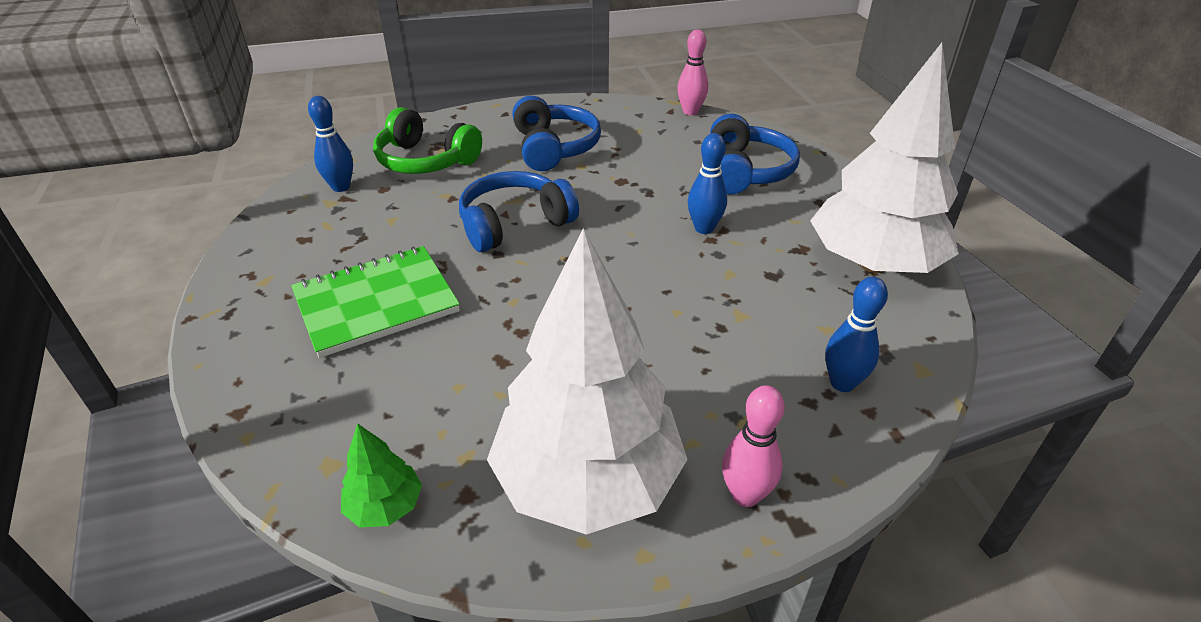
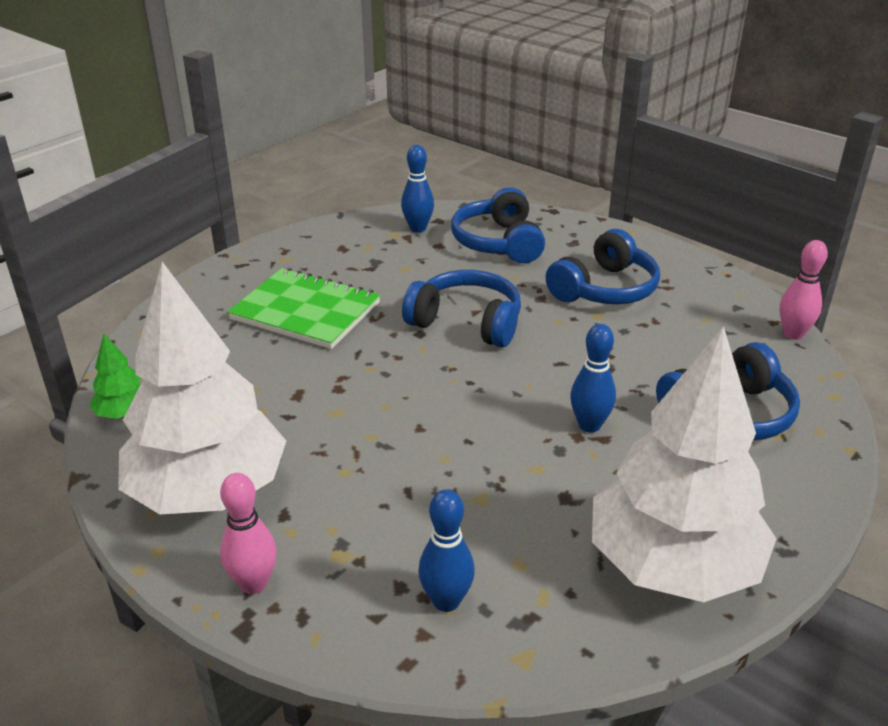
camera: 55 degrees right, 5 degrees down
green headphones [373,107,482,174] -> blue headphones [451,187,545,263]

